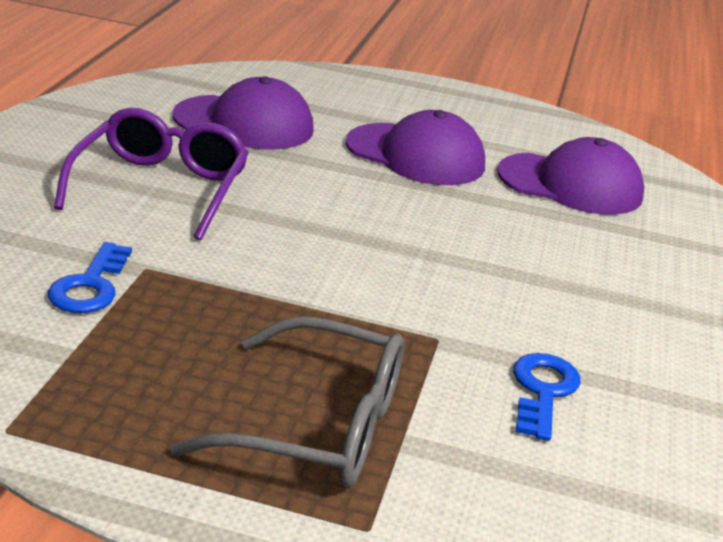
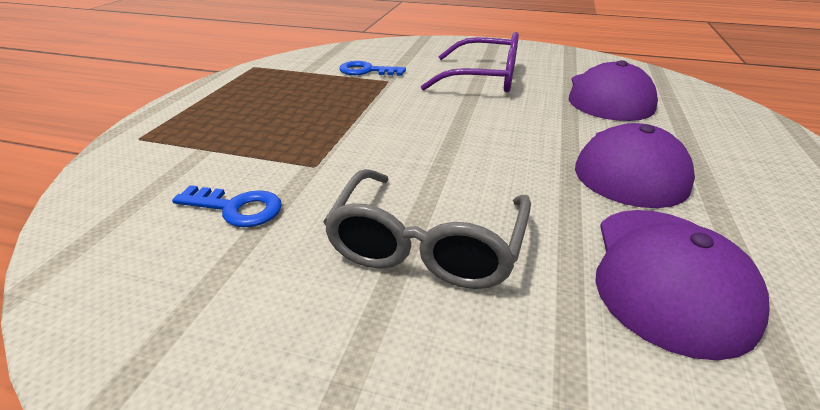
camera: 95 degrees right, 5 degrees up
grey glasses [170,316,404,487] -> grey glasses moved to [323,169,531,289]

